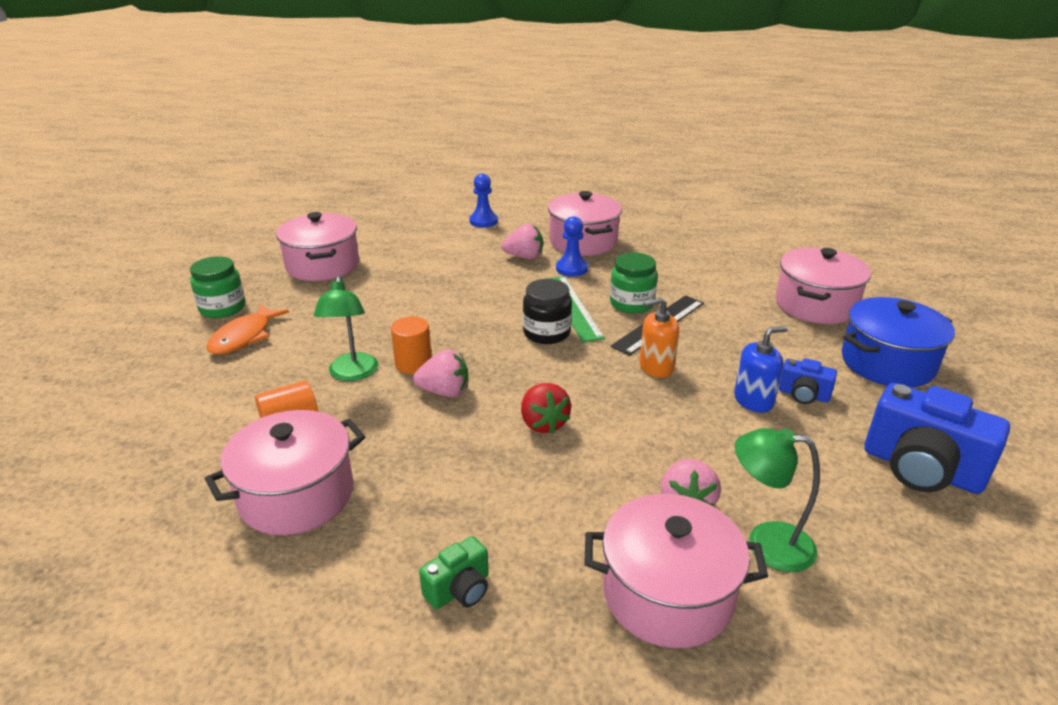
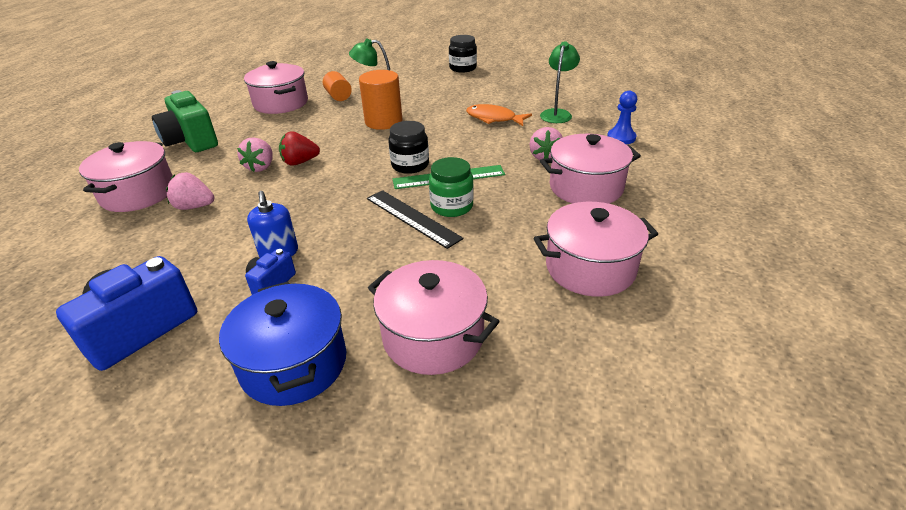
camera: 95 degrees right, 5 degrees up
green jar [190,256,245,318] -> black jar [449,35,477,73]
orange fish [206,304,289,355] -> orange fish moved to [466,104,532,126]
pink pot [276,212,359,281] -> pink pot moved to [533,202,658,297]
orange cylinder [391,316,432,374] -> orange cylinder [359,70,402,130], size x1.57
pink strawberry [413,349,468,397] -> pink strawberry moved to [237,137,273,172]
green camera [419,536,489,609] -> green camera [152,90,218,152], size x1.99
blue pawn [556,216,588,277] -> none
orange soap dispenser [639,297,679,378] -> none
green lamp [735,428,820,572] -> green lamp moved to [540,41,580,123]

